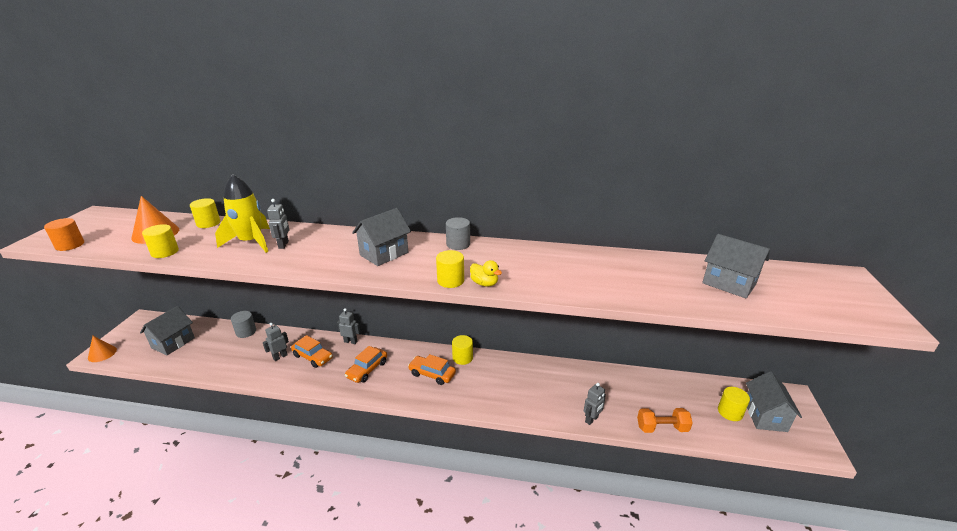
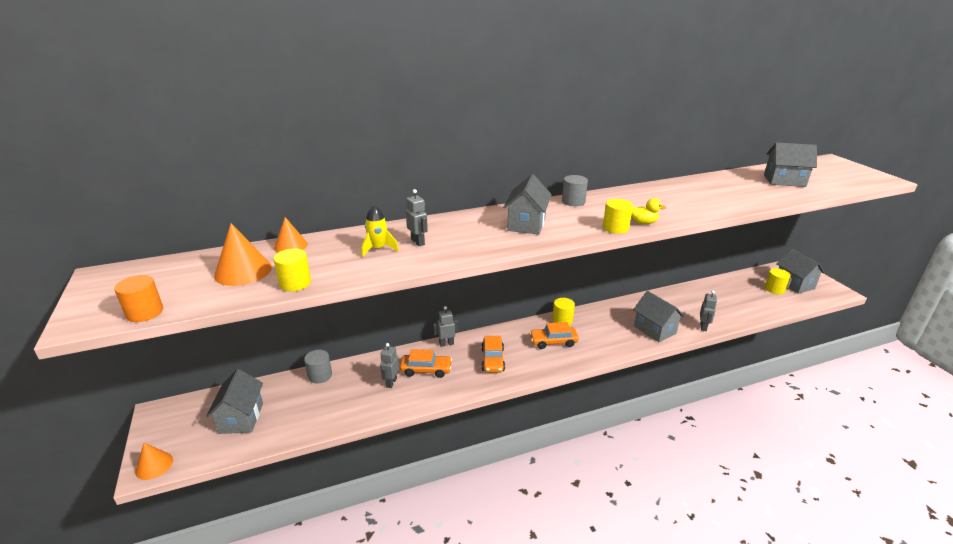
camera: 30 degrees left, 0 degrees up
yellow cylinder [190,198,220,228] -> orange cone [274,217,308,253]
yellow rocket [215,174,270,253] -> yellow rocket [361,205,399,257], size x0.58
orange dumbbell [637,408,693,433] -> none
none -> grey house [633,291,685,342]

